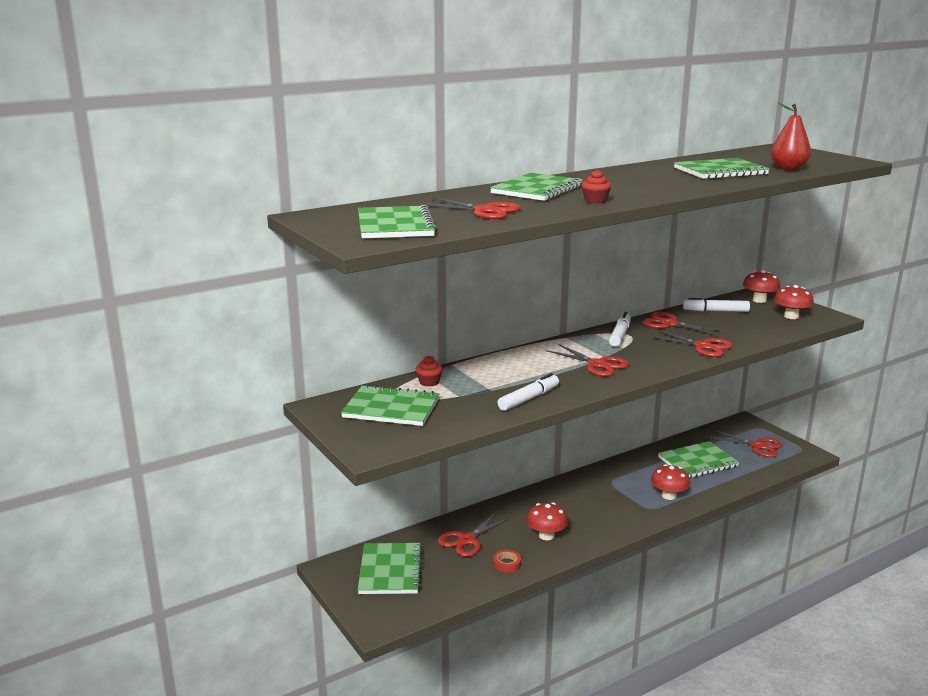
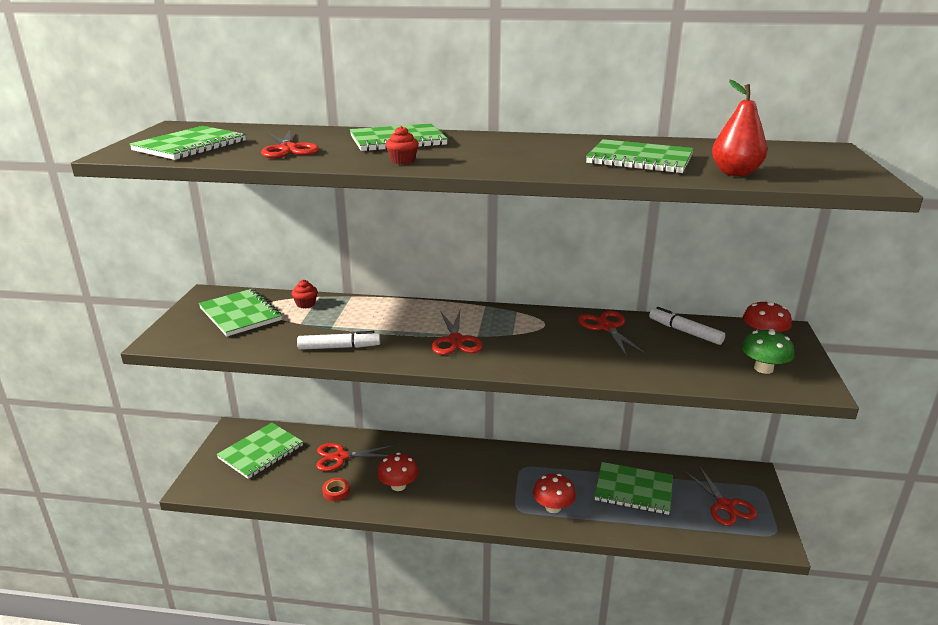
camera: 40 degrees right, 5 degrees up
white marker [609,312,631,347] -> none
red scissors [648,329,733,357] -> none
red mushroom [774,285,814,319] -> green mushroom [742,329,795,374]

